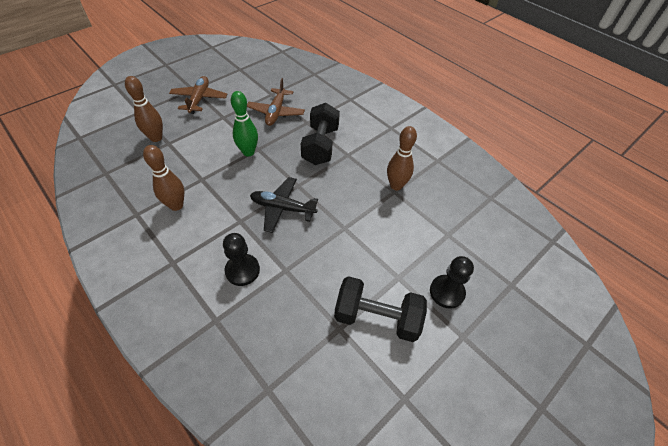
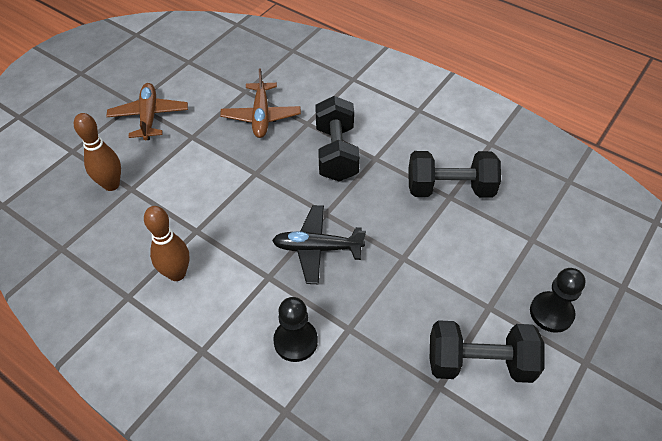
camera: 10 degrees left, 0 degrees up
green bowling pin [231,91,258,157] -> none
brown bowling pin [387,126,417,190] -> black dumbbell [409,151,501,198]

